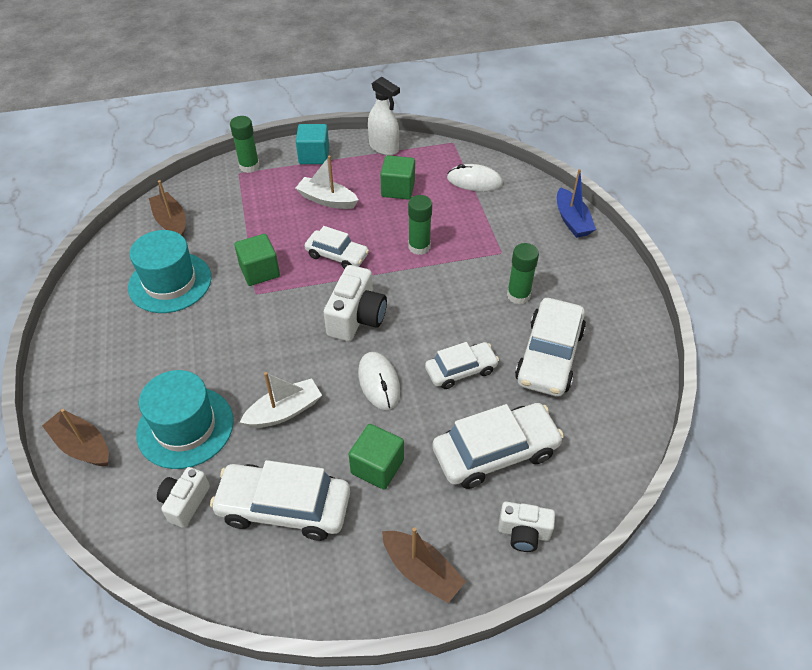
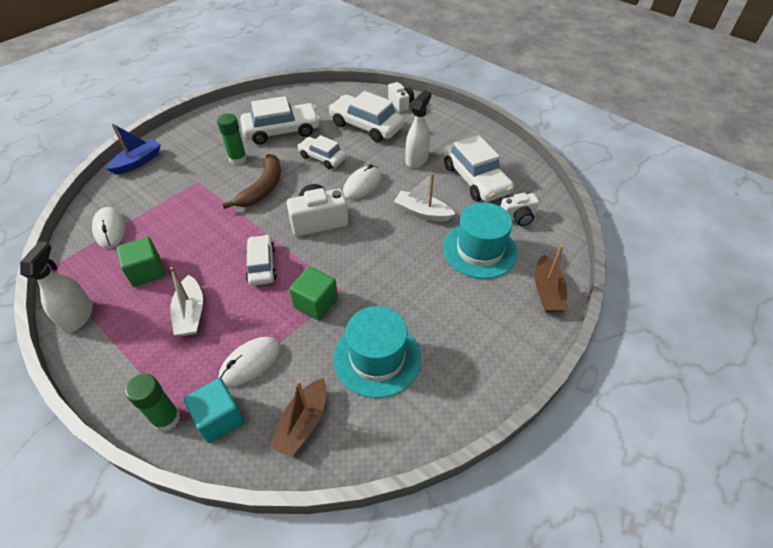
camera: 125 degrees left, 0 degrees up
turquoise cube [296,124,329,164] -> turquoise cube moved to [184,378,244,443]
green cube [349,424,404,490] -> white spray bottle [405,90,431,168]
brown boat [382,527,466,603] -> none
green glue stick [408,195,432,255] -> none
none -> white mouse [219,337,280,387]
none -> brown banana [222,154,281,209]

